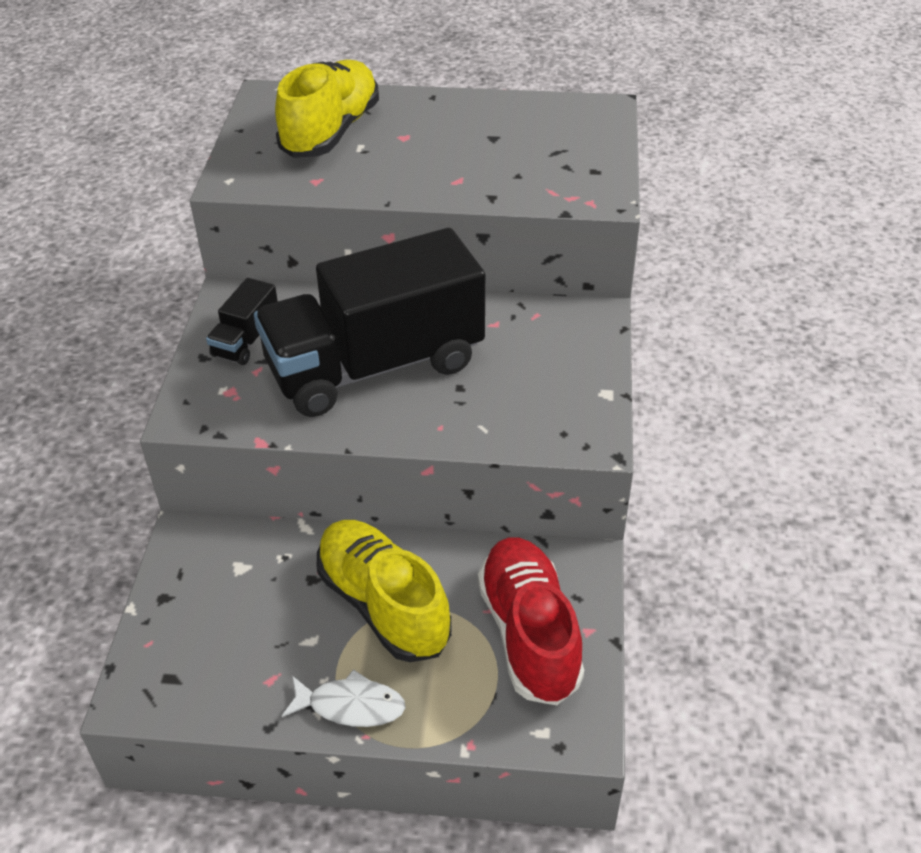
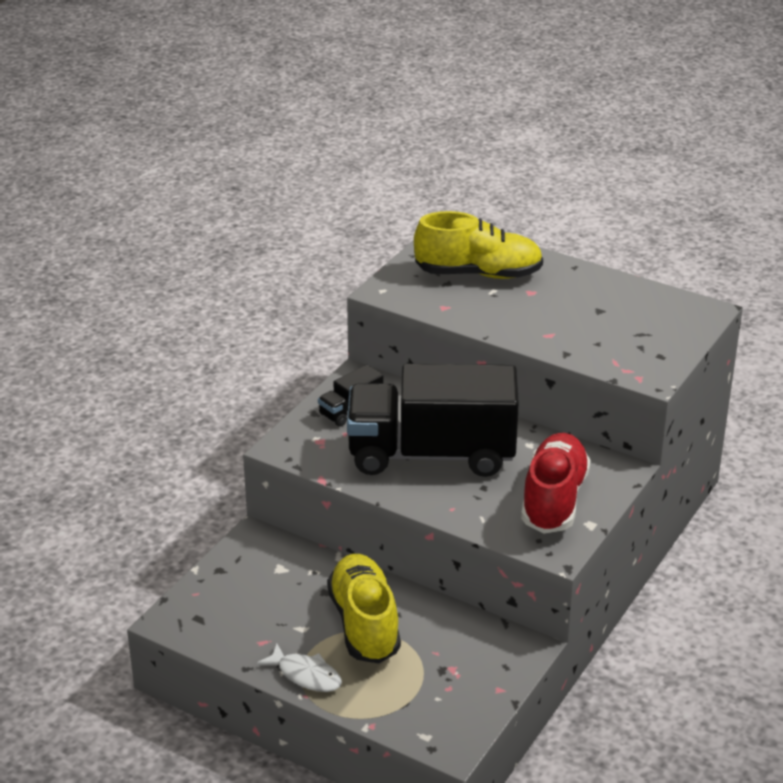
camera: 25 degrees right, 10 degrees down
yellow shoe [275,60,379,158] -> yellow shoe turned 45 degrees clockwise [414,211,543,279]
red shoe [478,537,584,705] -> red shoe moved to [521,433,591,534]

